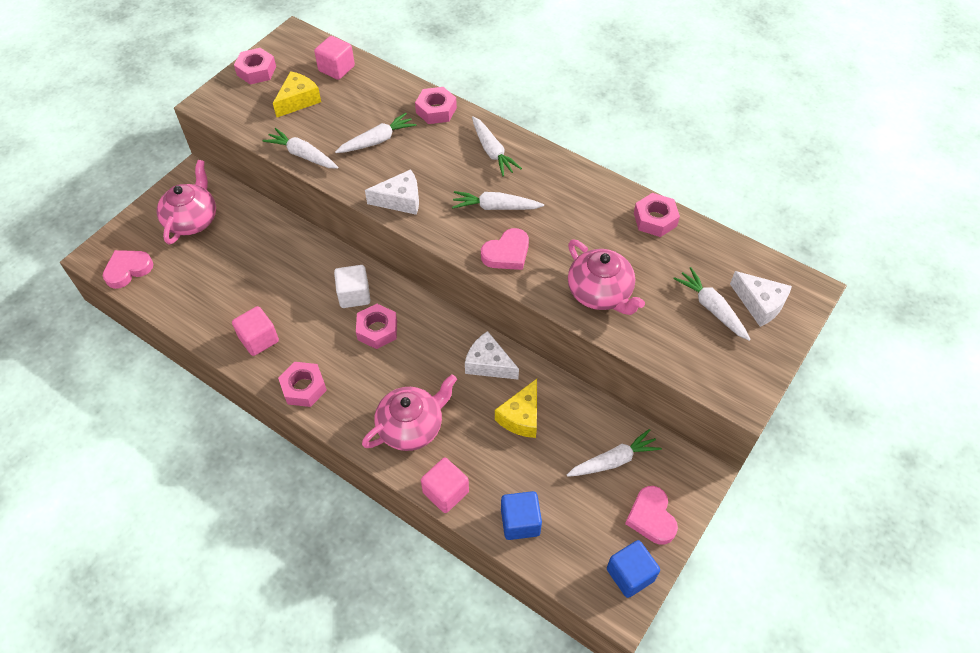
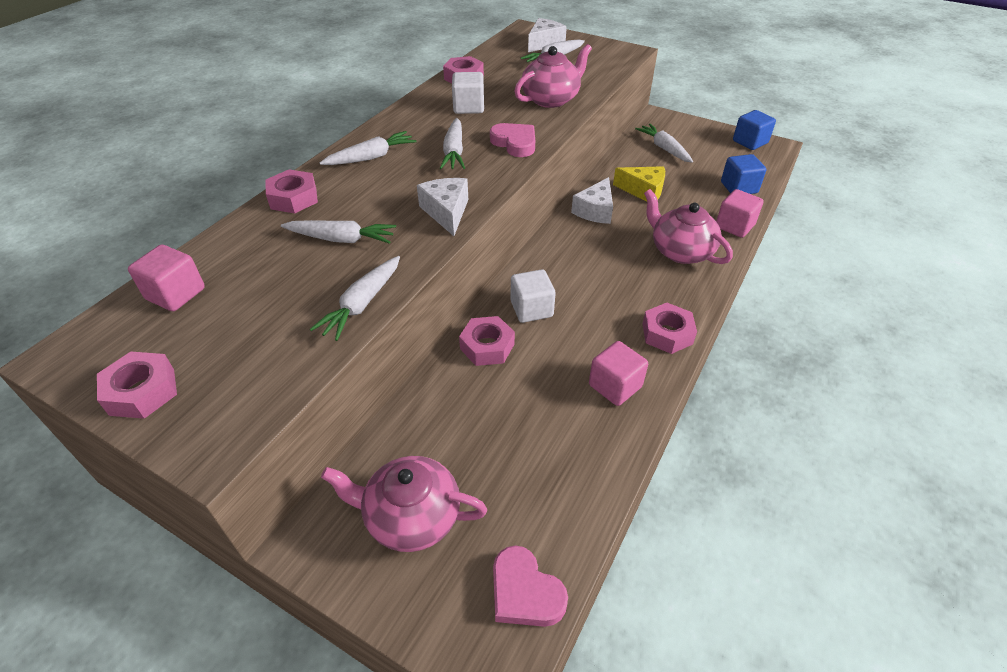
camera: 95 degrees left, 10 degrees down
yellow cheese [273,71,321,118] -> none
white carrot [335,113,416,153] -> white carrot turned 135 degrees clockwise [281,220,396,244]
pink nut [356,304,397,349] -> pink nut moved to [459,316,515,366]
pink heart [625,486,678,545] -> none
none -> white cube [452,72,484,114]

